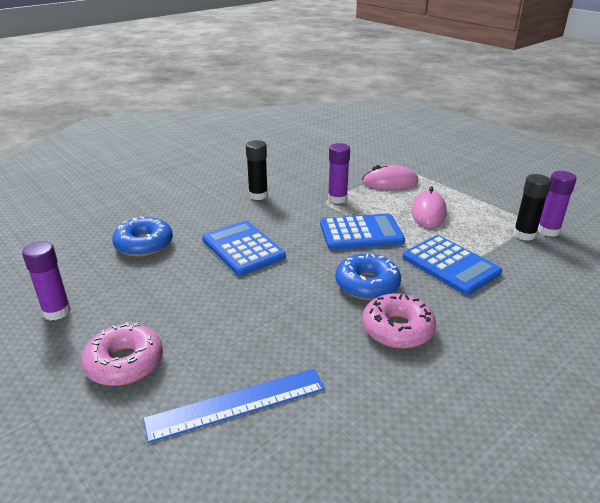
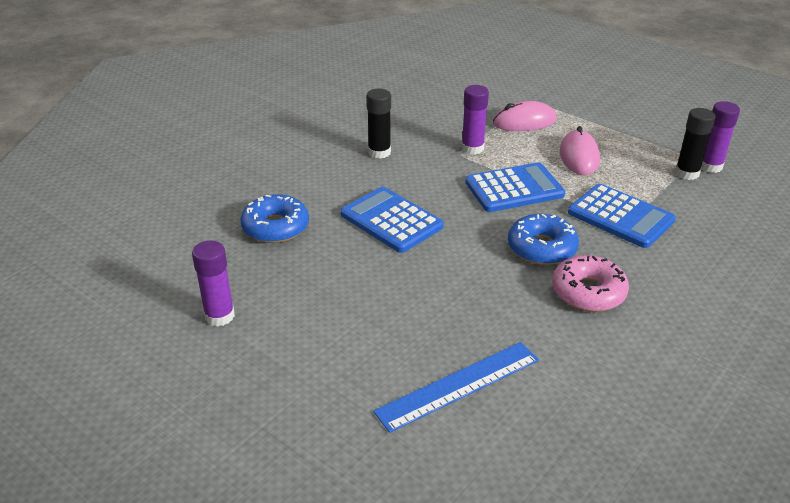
camera: 10 degrees left, 5 degrees up
pink donut [81,322,163,386] -> none

